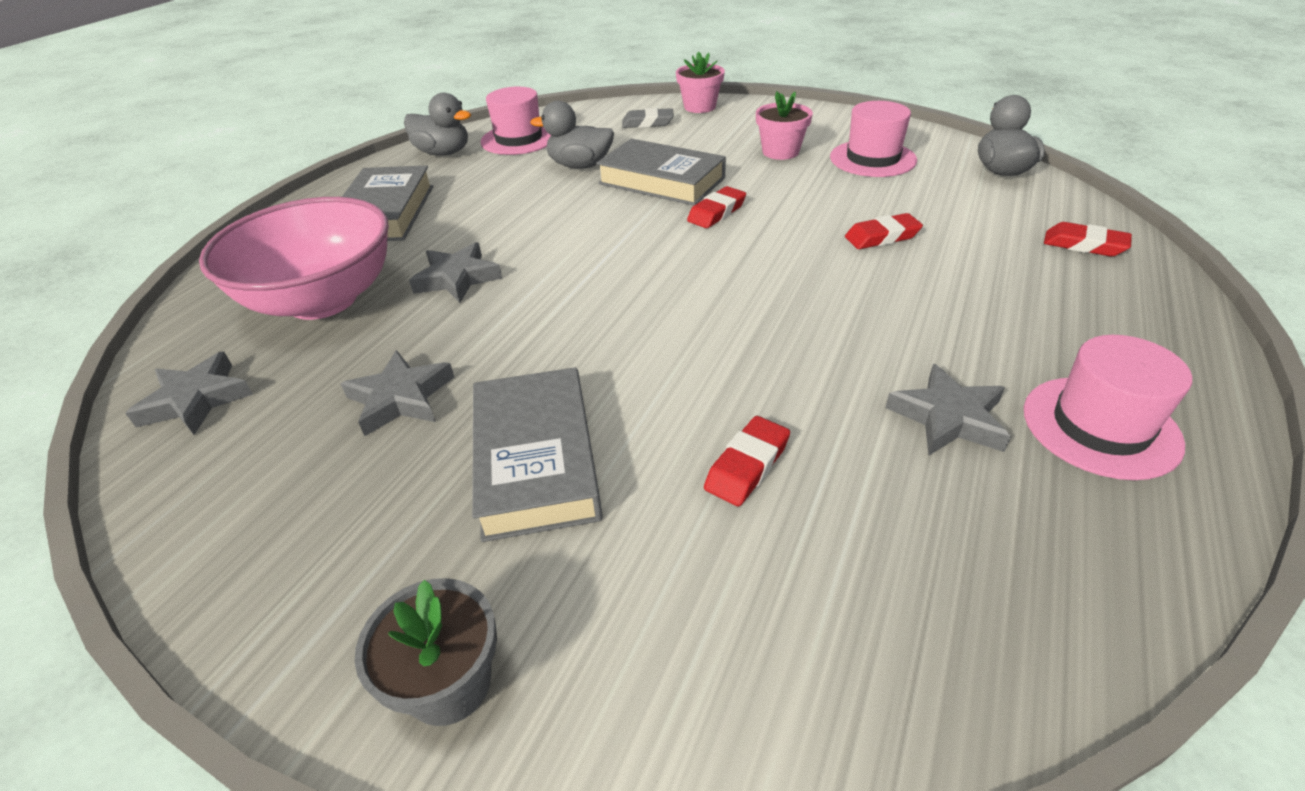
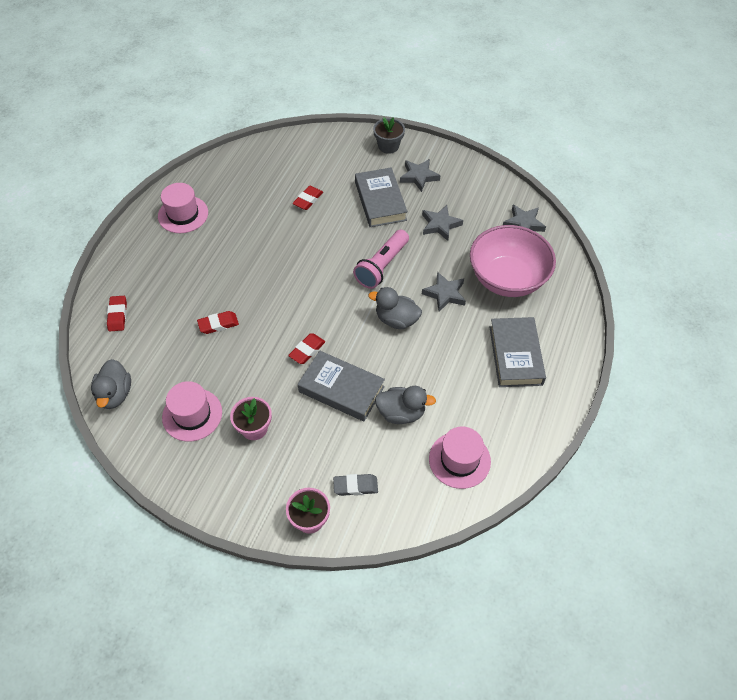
camera: 175 degrees right, 15 degrees up
grey duck [404,93,471,156] -> grey duck moved to [368,287,422,329]
grey star [885,363,1011,455] -> grey star moved to [400,159,440,192]
red eraser [1044,222,1132,257] -> red eraser turned 60 degrees clockwise [107,296,127,331]
none -> pink flashlight [353,230,409,289]

